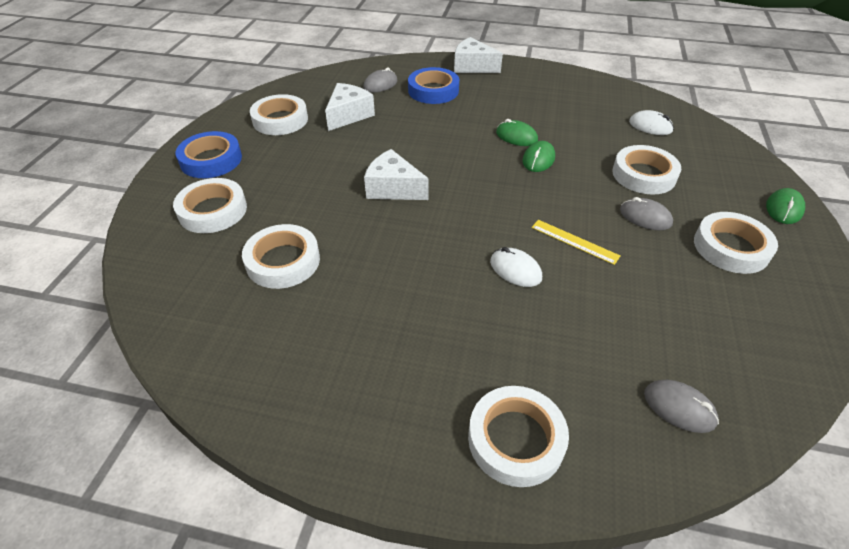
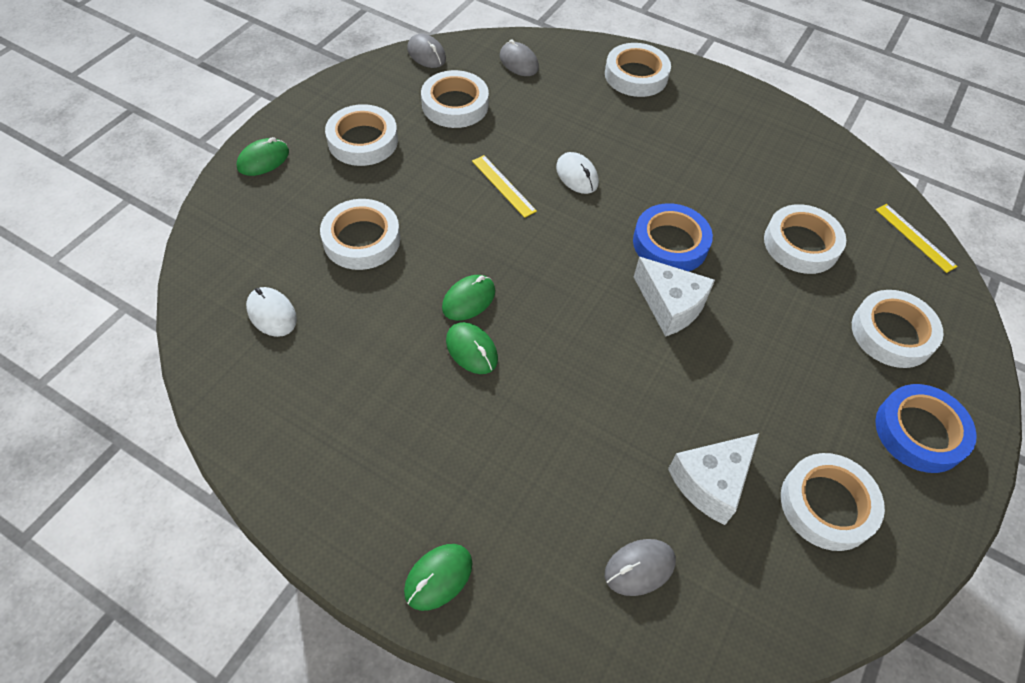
camera: 165 degrees left, 10 degrees up
blue tape [408,67,459,104] -> blue tape moved to [633,203,713,271]
white cheese [454,37,503,73] -> green mouse [404,544,473,611]
grey mouse [620,197,673,230] -> grey mouse moved to [407,34,446,68]
none -> white tape [421,70,489,128]
none -> yellow ruler [876,204,958,273]

